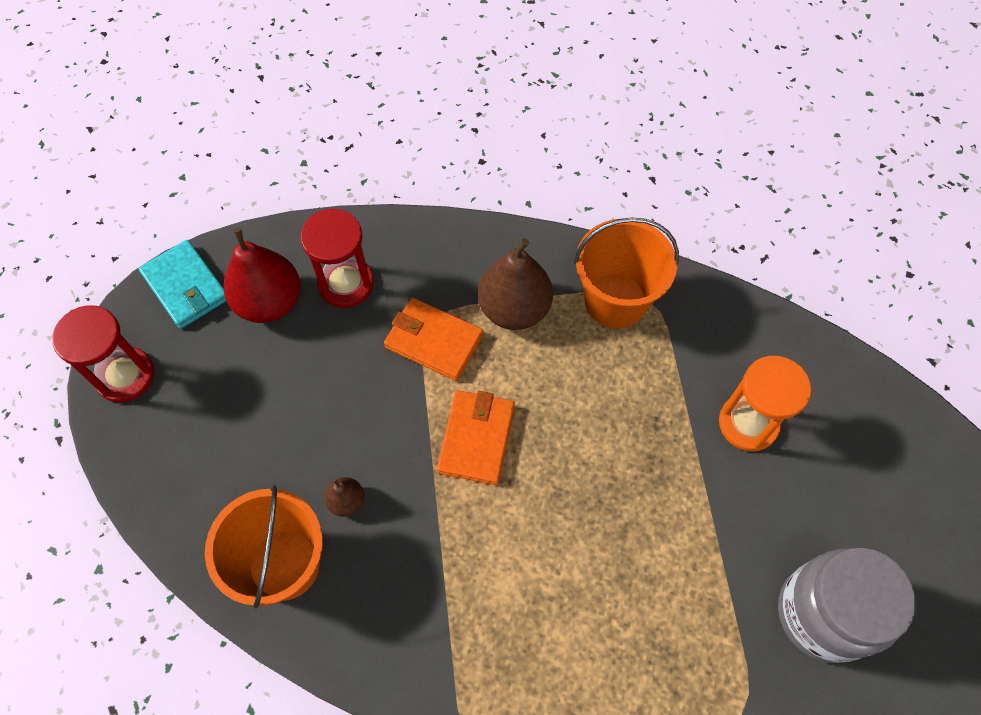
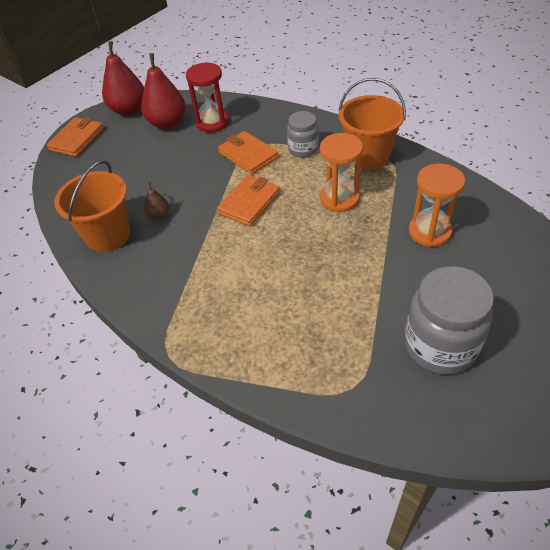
camera: 25 degrees right, 15 degrees down
red hourglass [52,305,154,403] -> orange wallet [47,117,104,157]
turquoise wallet [139,240,226,329] -> red pear [102,41,144,116]
brown pear [478,238,553,330] -> grey jar [287,111,319,158]
none -> orange hourglass [320,133,363,212]

